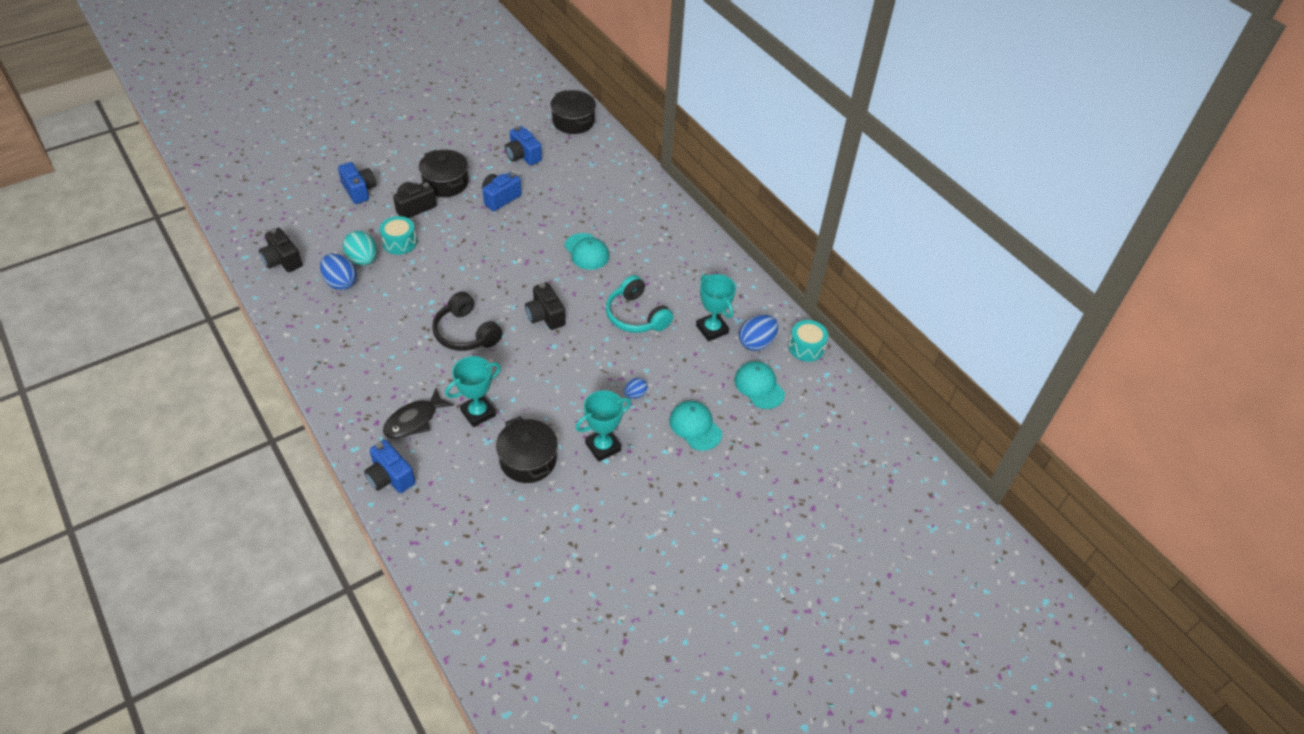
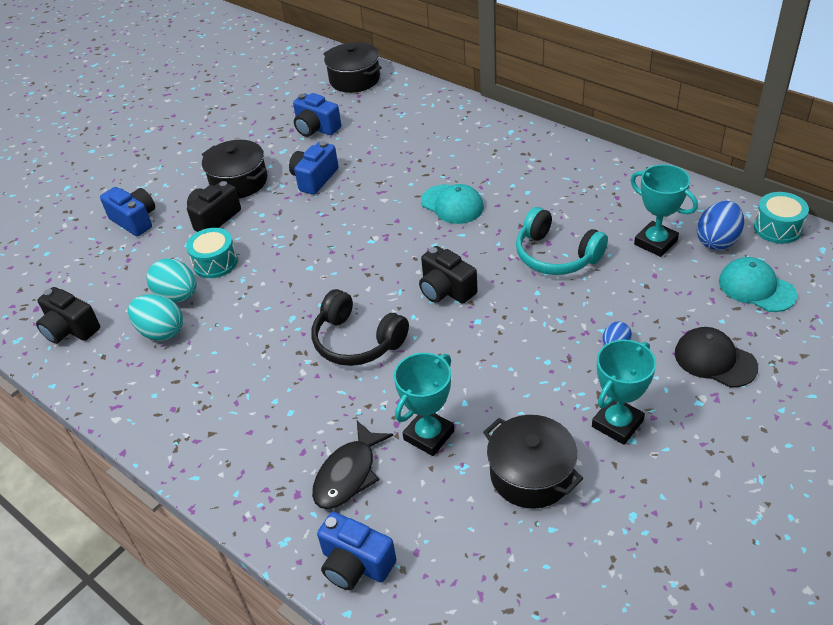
camera: 10 degrees left, 5 degrees down
blue egg [320,254,357,290] -> turquoise egg [128,294,183,341]
turquoise cap [669,401,722,451] -> black cap [675,327,758,387]

